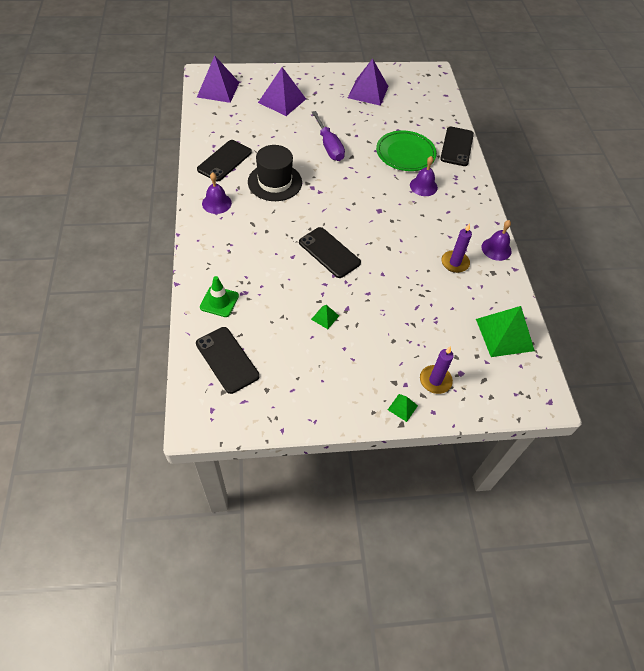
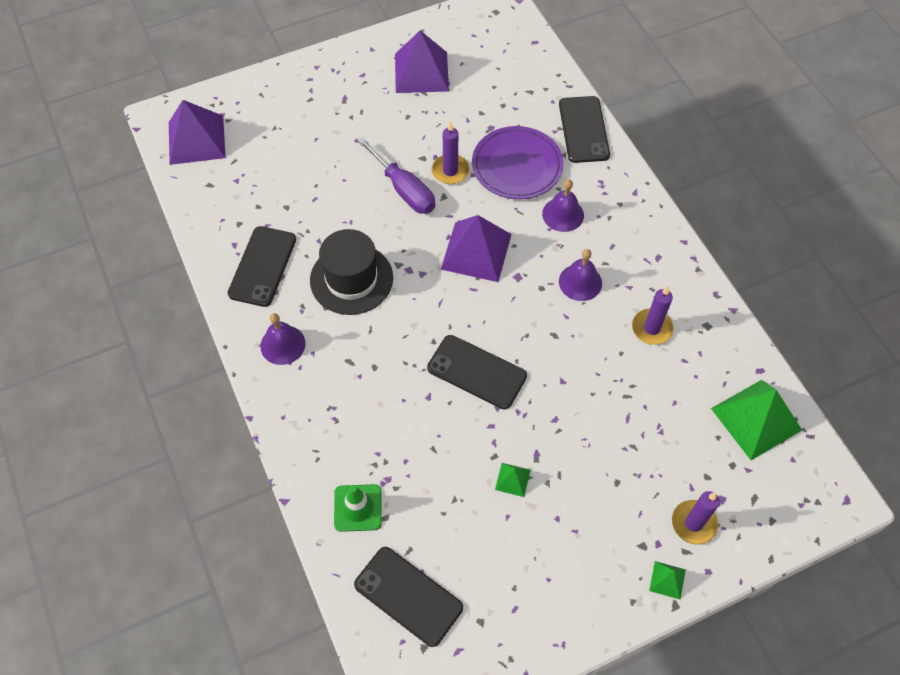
camera: 15 degrees left, 5 degrees up
purple pyramid [258,67,306,116] -> purple pyramid moved to [441,215,512,282]
green plate [376,130,437,171] -> purple plate [472,126,563,199]
purple bell [481,220,512,261] -> purple bell moved to [559,249,602,301]
none -> purple candle [432,121,469,184]

